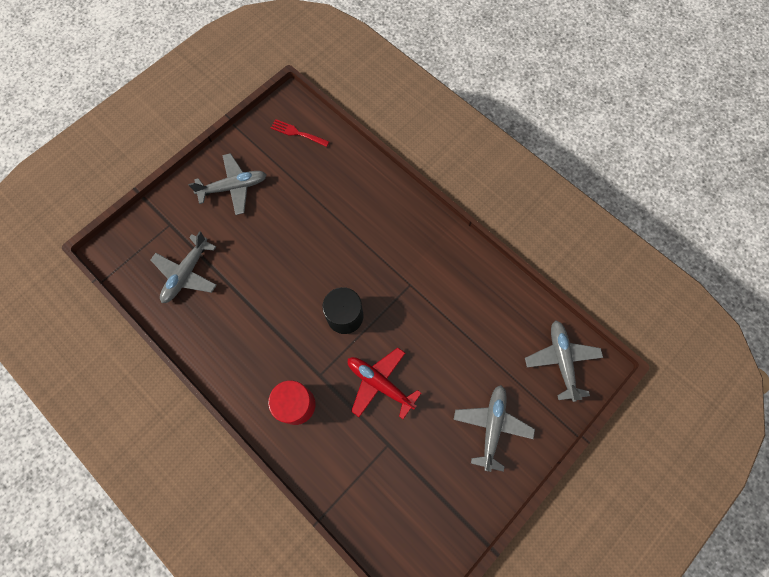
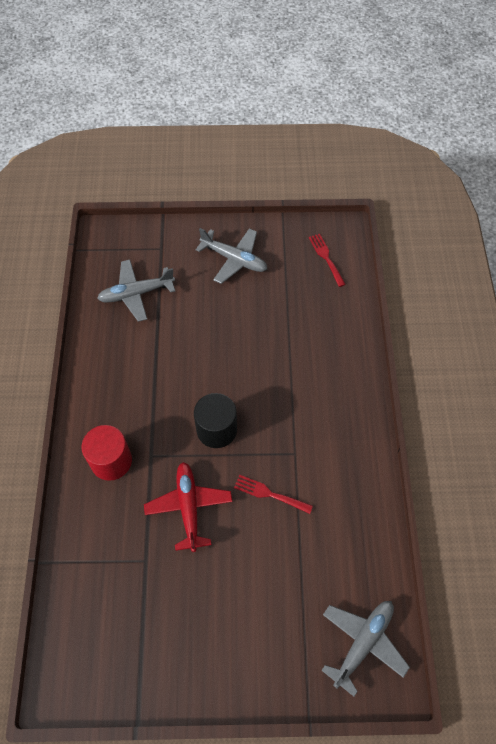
camera: 45 degrees right, 10 degrees down
grey plane [453,385,535,472] -> none
none -> red fork [234,475,313,514]

